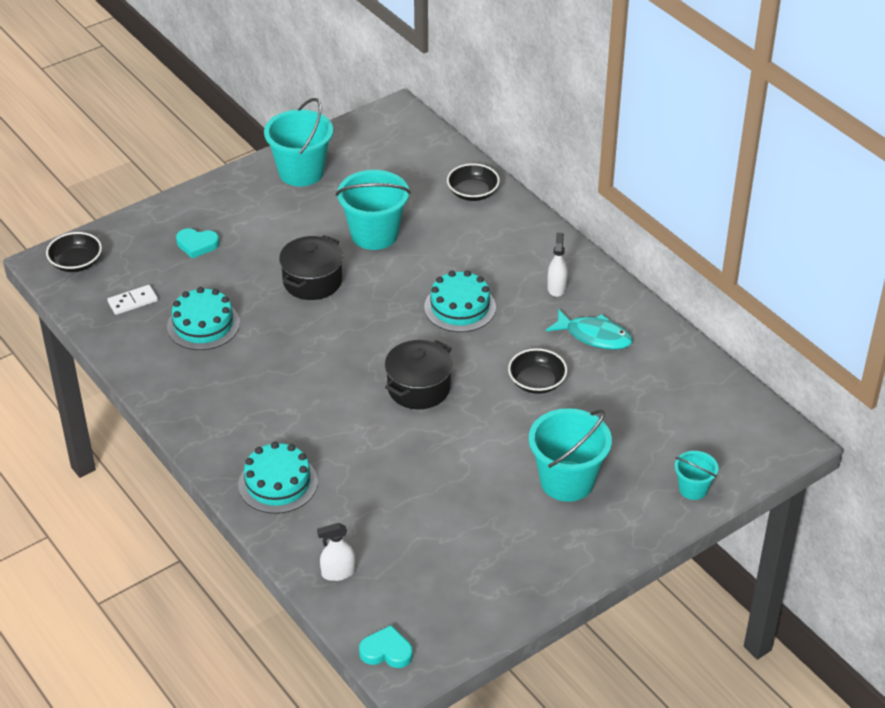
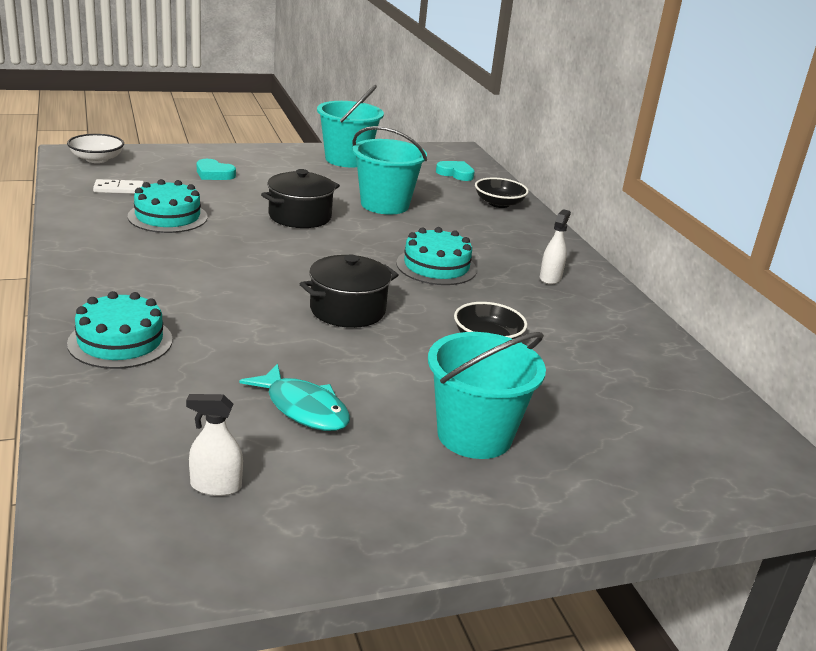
camera: 15 degrees right, 15 degrees down
black bowl [46,232,102,272] -> white bowl [67,134,124,163]
white spray bottle [317,523,355,581] -> white spray bottle moved to [186,394,243,496]
turquoise heart [359,625,413,668] -> turquoise heart moved to [436,161,475,181]
turquoise fish [546,309,633,350] -> turquoise fish moved to [240,364,350,431]
turquoise bucket [675,451,718,500] -> none

